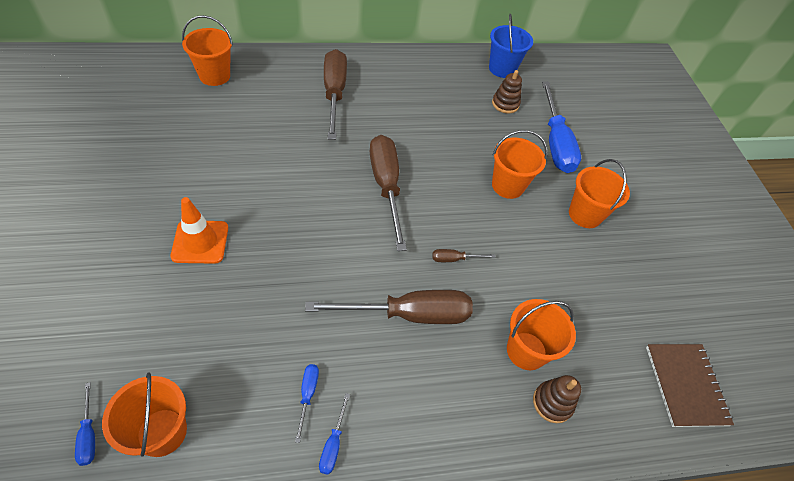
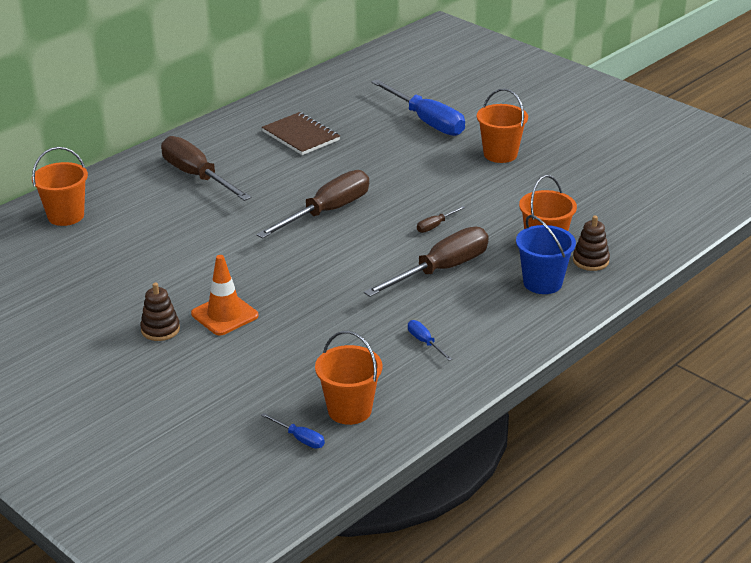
camera: 30 degrees left, 20 degrees down
blue screwdriver [319,393,350,475] -> none
brown screwdriver [370,135,407,251] -> brown screwdriver turned 90 degrees clockwise [256,170,369,239]
blue bucket [489,14,533,78] -> blue bucket moved to [516,215,576,294]
brown stacking toy [492,70,522,114] -> brown stacking toy moved to [140,283,180,341]
orange bucket [492,130,547,199] -> none
brown notebook [646,344,734,427] -> brown notebook moved to [262,112,340,155]

